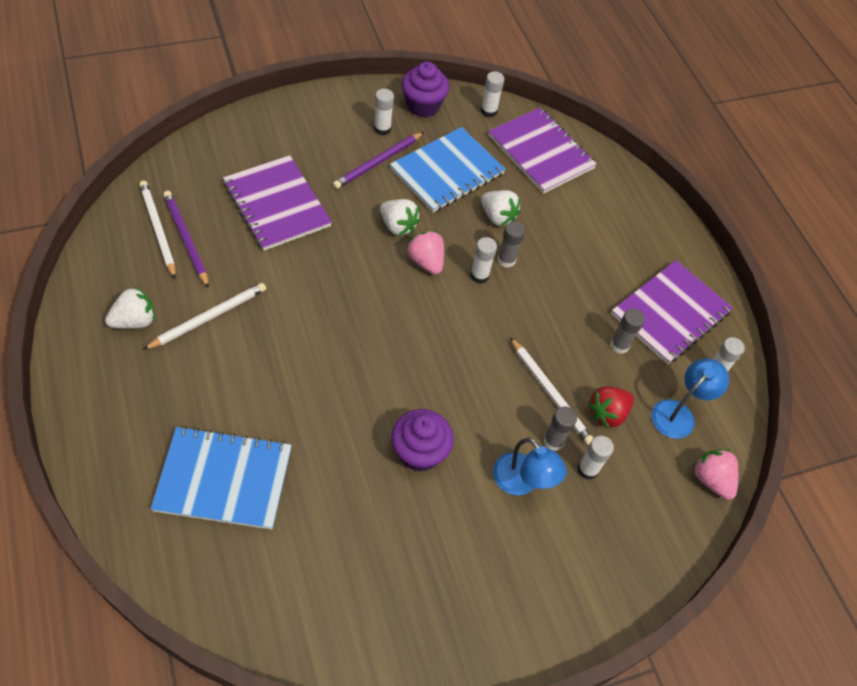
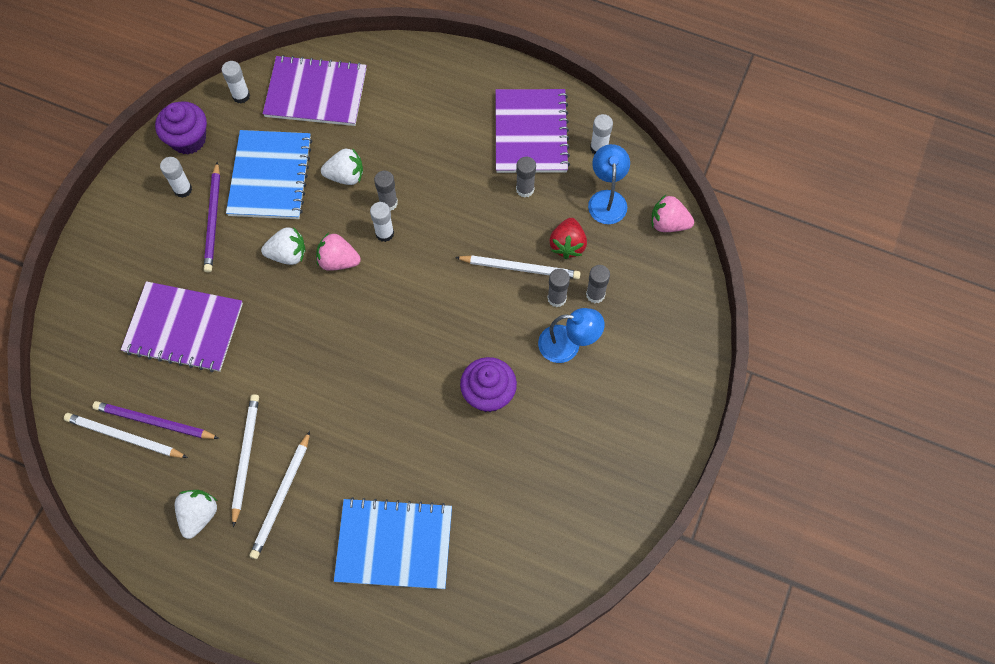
camera: 40 degrees left, 10 degrees up
blue notebook [151,426,292,530] -> blue notebook turned 45 degrees clockwise [334,497,452,589]
white glue stick [577,436,614,480] -> grey glue stick [586,265,610,303]
none -> white pencil [249,431,310,559]

